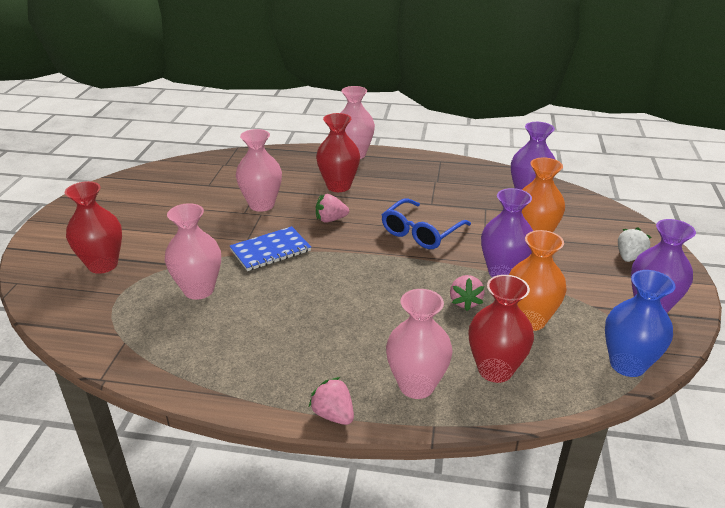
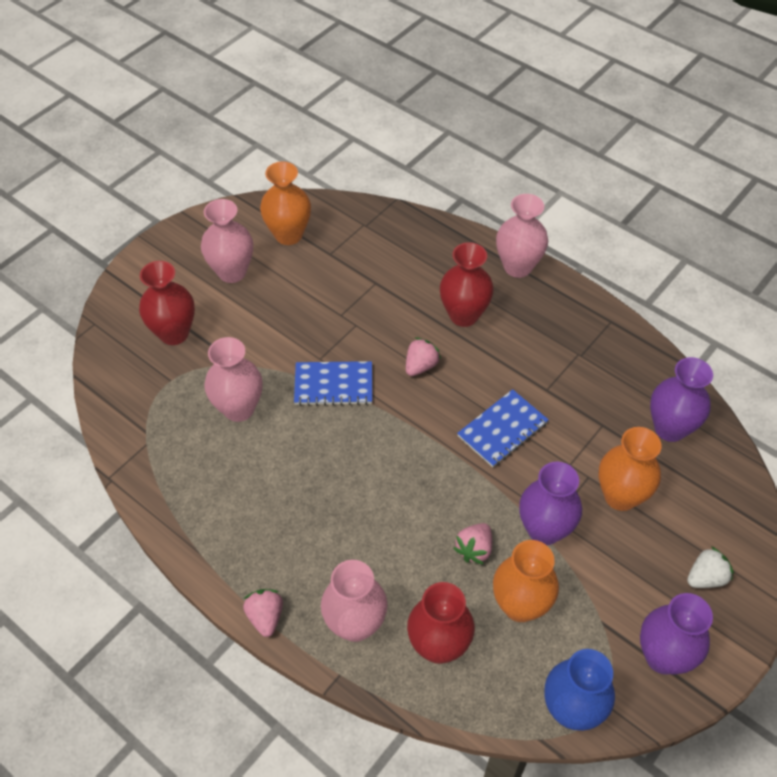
camera: 30 degrees right, 20 degrees up
pink vase [236,129,282,212] -> pink vase moved to [201,199,253,283]
pink strawberry [316,194,349,223] -> pink strawberry turned 105 degrees clockwise [406,337,441,376]
blue glasses [382,198,471,249] -> blue notebook [457,389,549,467]
none -> orange vase [260,162,311,245]

